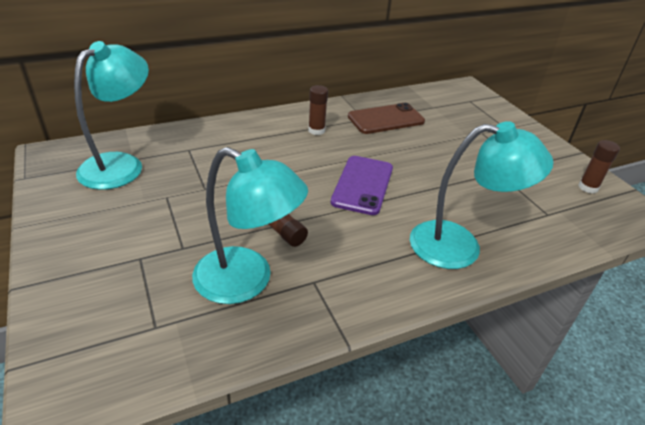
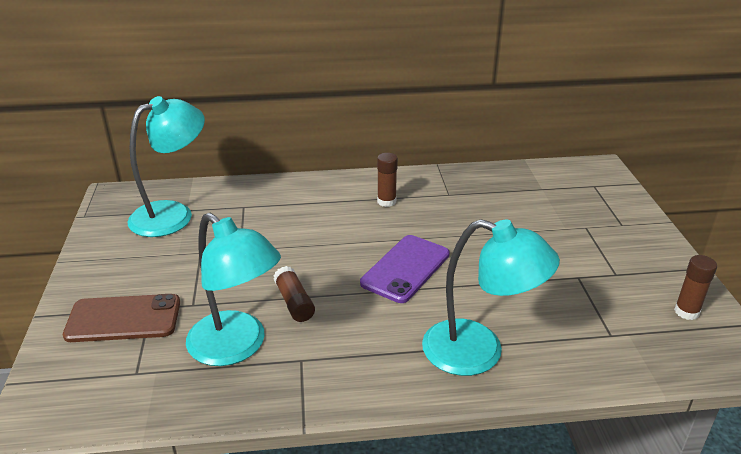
camera: 20 degrees right, 5 degrees down
brown phone [348,103,425,134] -> brown phone moved to [63,294,180,342]

